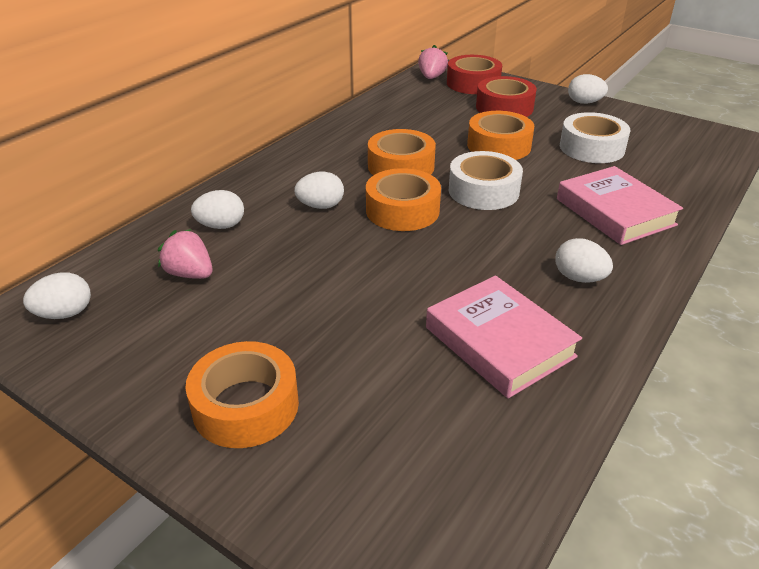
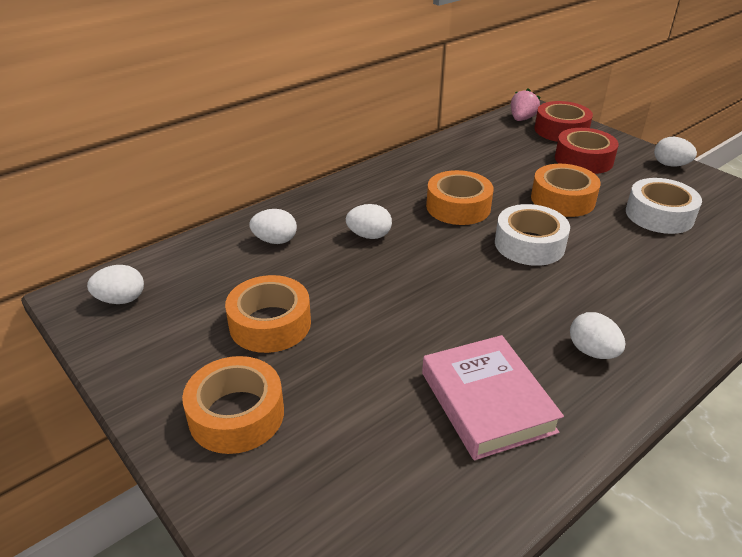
camera: 15 degrees right, 0 degrees up
pink strawberry [158,229,213,279] -> none
orange tape [366,168,441,231] -> orange tape moved to [225,275,311,353]
pink book [557,166,683,245] -> none

